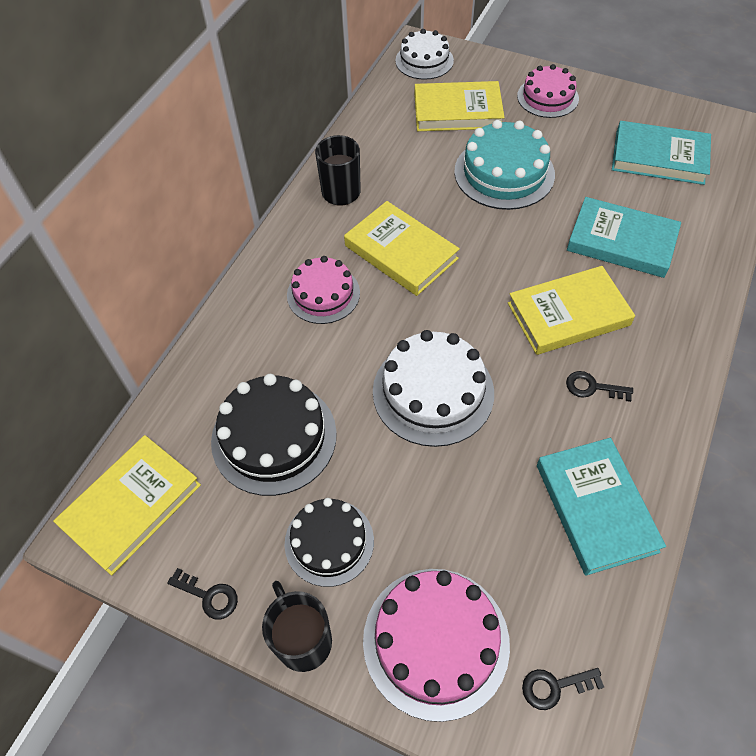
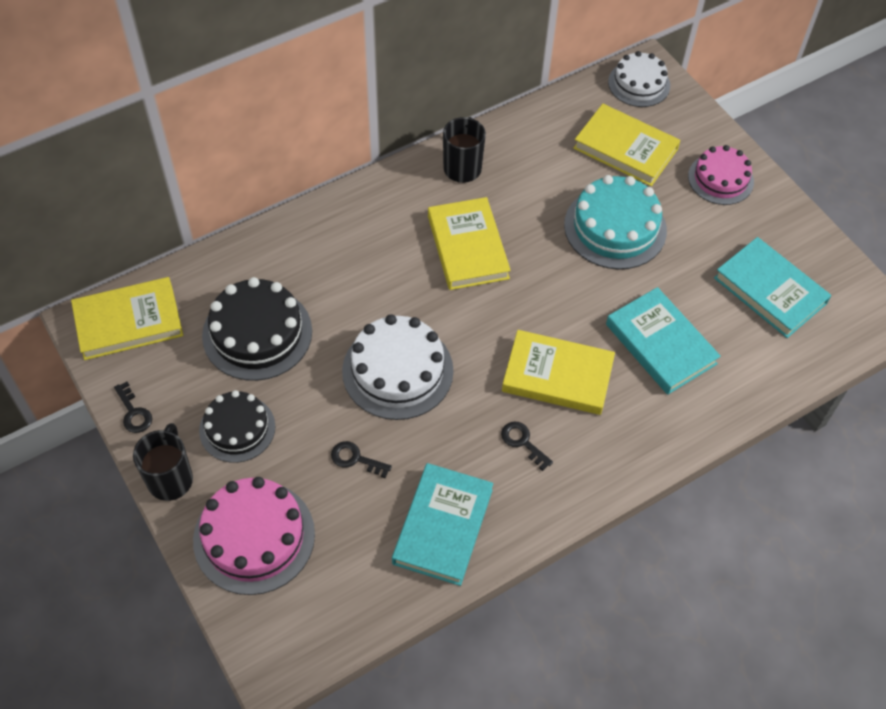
camera: 30 degrees right, 0 degrees up
pink cake [287,256,360,324] -> none
black key [522,668,604,710] -> black key moved to [331,441,392,478]

